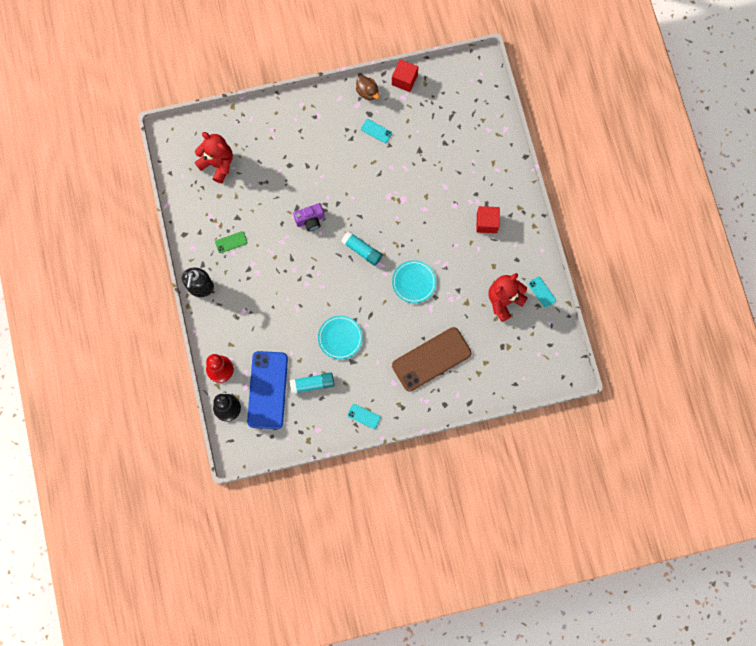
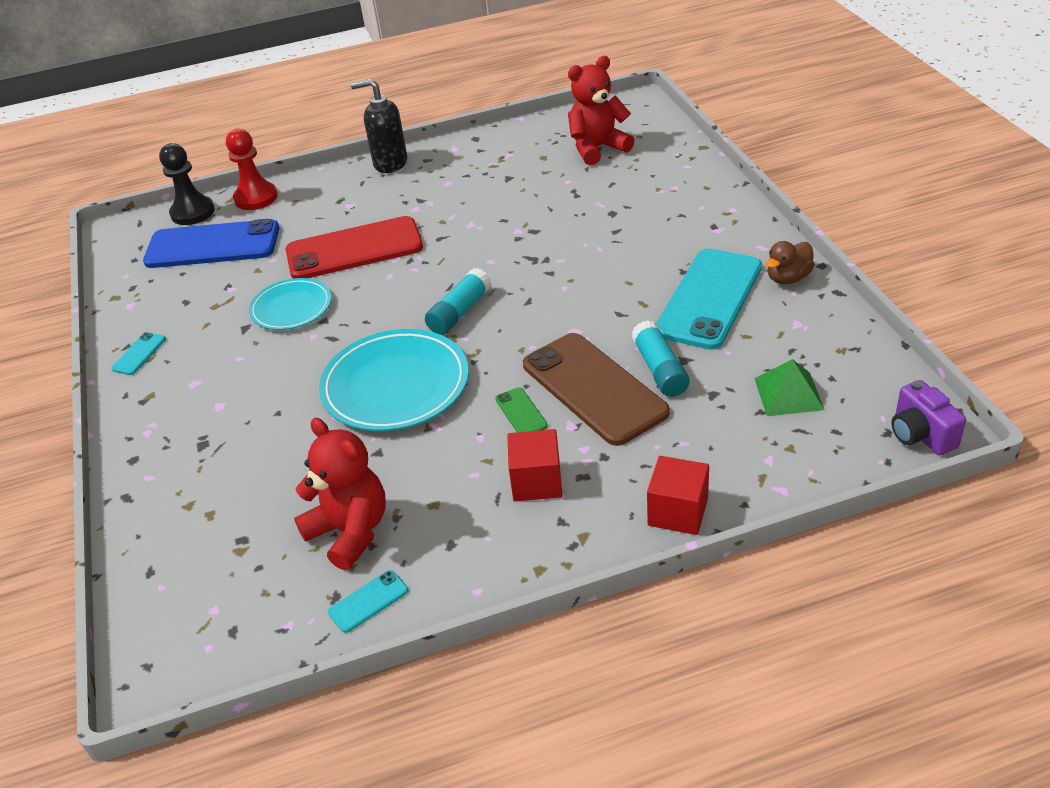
camera: 90 degrees right, 35 degrees down
red teddy bear [195,132,233,183] -> red teddy bear turned 150 degrees counterclockwise [568,56,634,165]
green phone [215,231,248,253] -> green phone moved to [495,387,548,432]
turquoise glue stick [290,372,334,394] -> turquoise glue stick moved to [631,320,690,397]
purple camera [293,203,324,231] -> purple camera moved to [891,380,966,455]
turquoise phone [361,119,392,143] -> turquoise phone [656,248,762,350], size x2.44
red cube [392,59,418,92] -> red cube moved to [647,456,709,535]
turquoise plate [392,260,436,303] -> turquoise plate [319,329,469,431], size x1.64
brown phone [392,327,472,392] -> brown phone moved to [523,333,670,446]
none -> red phone [286,216,423,279]
none -> green pyramid [754,359,824,416]

